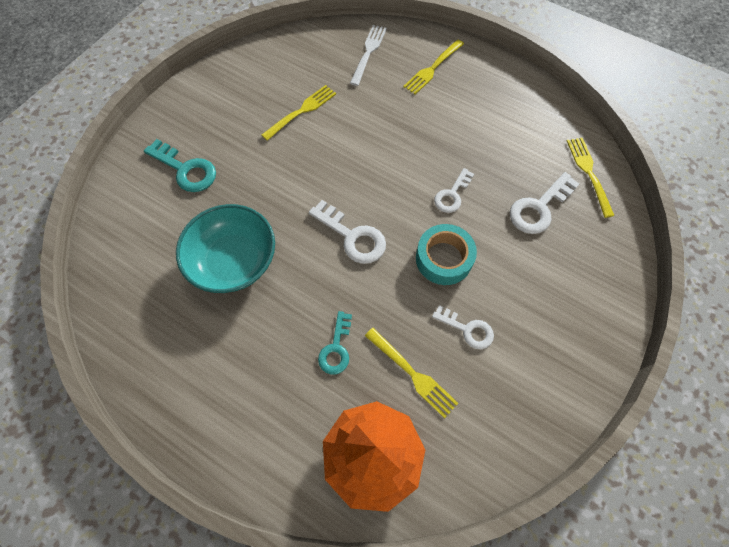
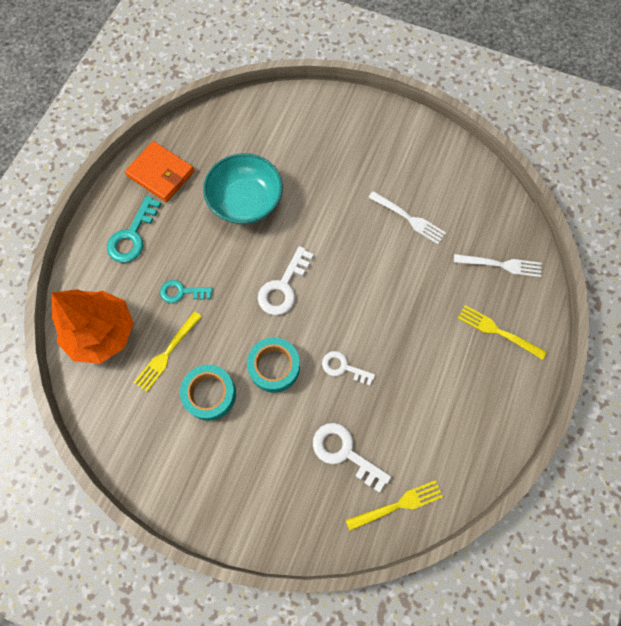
camera: 80 degrees right, 5 degrees up
turquoise key [144,139,216,192] -> turquoise key moved to [107,196,161,263]
yellow fork [262,85,336,141] -> white fork [368,191,446,244]
white key [432,305,494,349] -> turquoise tape [180,365,236,421]
none -> orange wallet [125,141,194,202]

